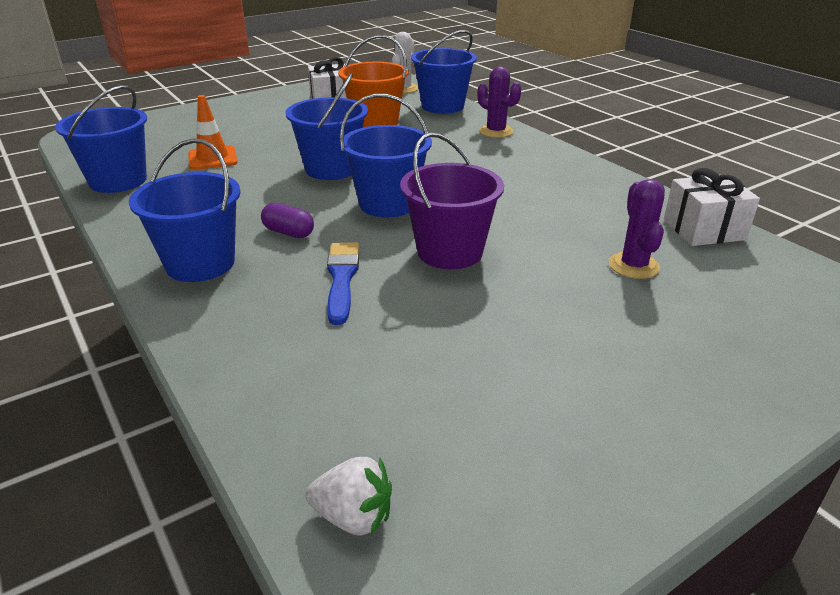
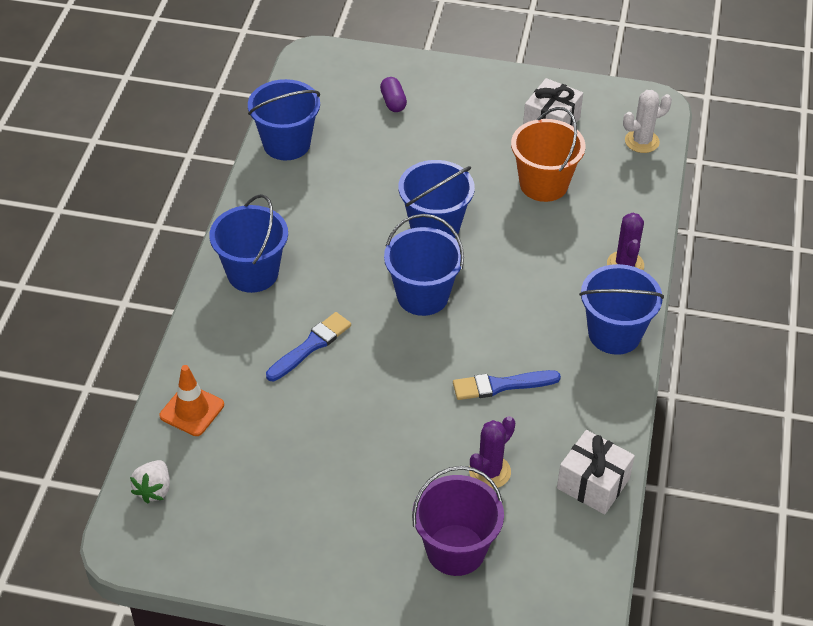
camera: 45 degrees right, 15 degrees up
orange traffic cone [188,95,237,170] -> orange traffic cone moved to [160,365,224,436]
purple capsule [261,203,314,238] -> purple capsule moved to [380,77,407,112]
white strawberry [306,457,392,536] -> white strawberry turned 45 degrees clockwise [130,460,170,504]
purple bucket [400,132,504,269] -> purple bucket moved to [412,466,504,576]
blue bucket [411,30,477,114] -> blue bucket moved to [579,264,664,355]
none -> blue brush [453,370,561,400]

